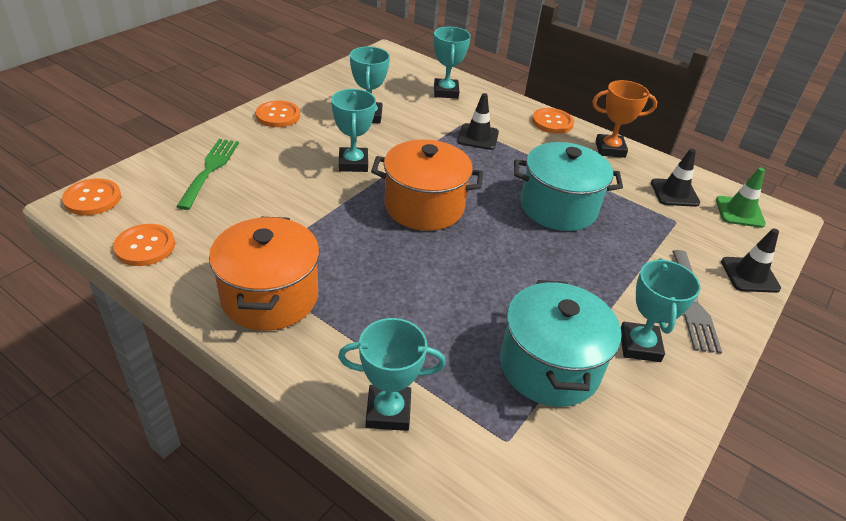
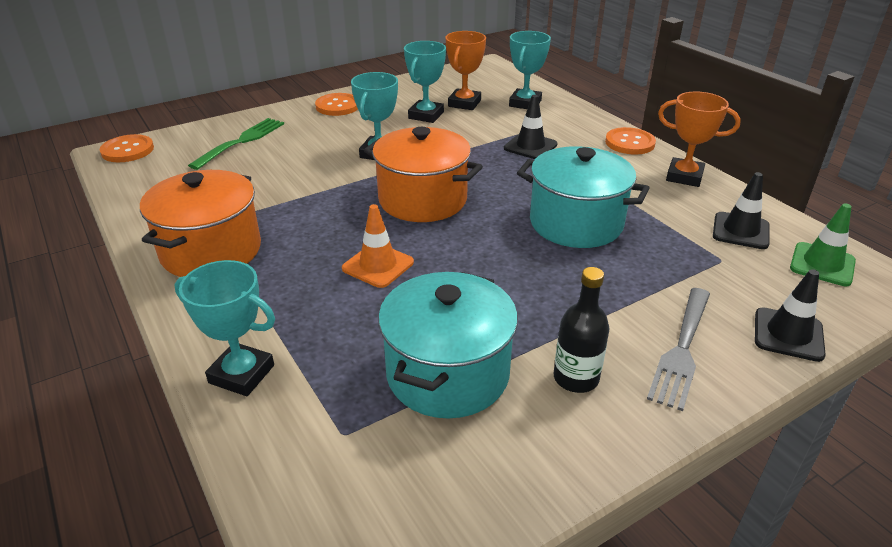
camera: 25 degrees right, 5 degrees down
orange button [113,224,175,266] -> none
turquoise trophy [621,258,701,362] -> black bottle [553,267,609,393]
none -> orange traffic cone [342,204,414,288]
none -> orange trophy [446,31,486,110]

